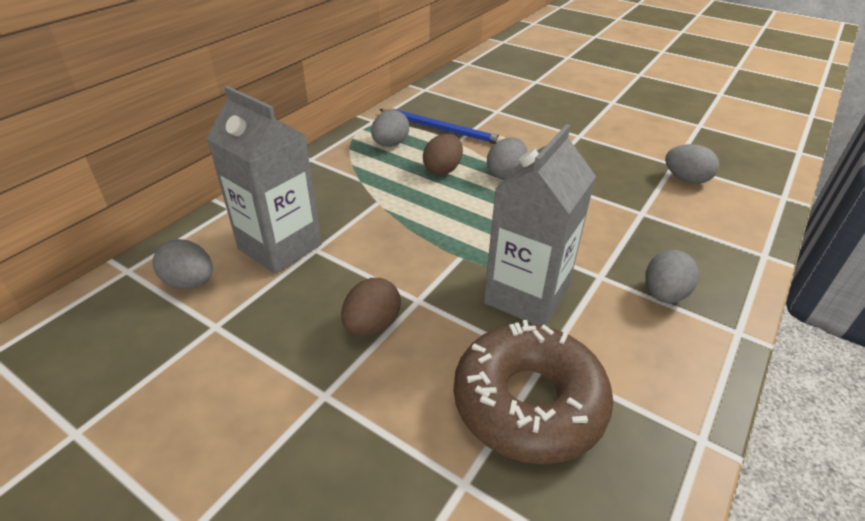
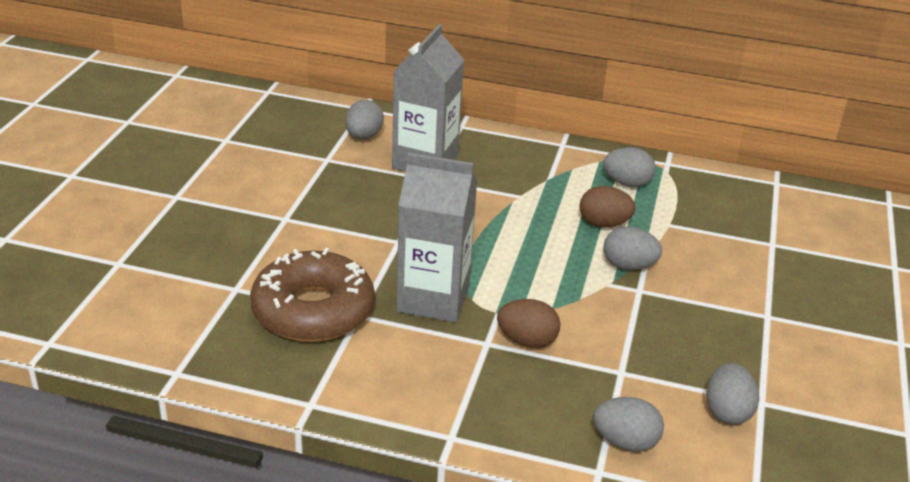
camera: 70 degrees right, 5 degrees down
brown egg [341,278,401,336] -> brown egg moved to [497,299,560,348]
blue pencil [379,109,505,144] -> none
grey egg [645,250,699,303] -> grey egg moved to [593,397,664,452]

